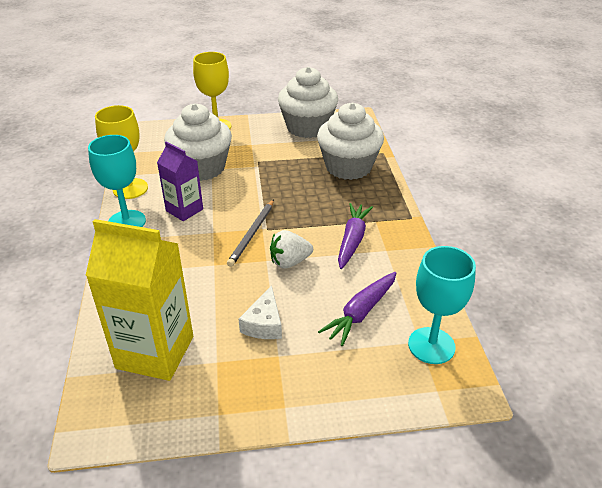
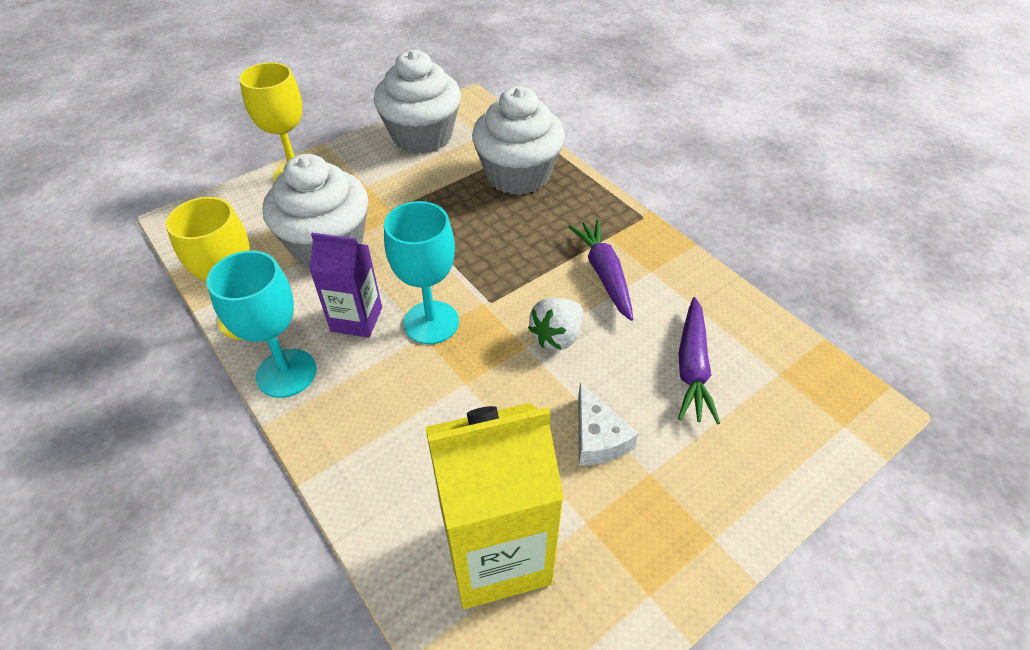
camera: 30 degrees left, 10 degrees up
grey pencil [227,199,274,267] -> none
turquoise goblet [408,246,476,364] -> turquoise goblet moved to [384,201,459,344]

